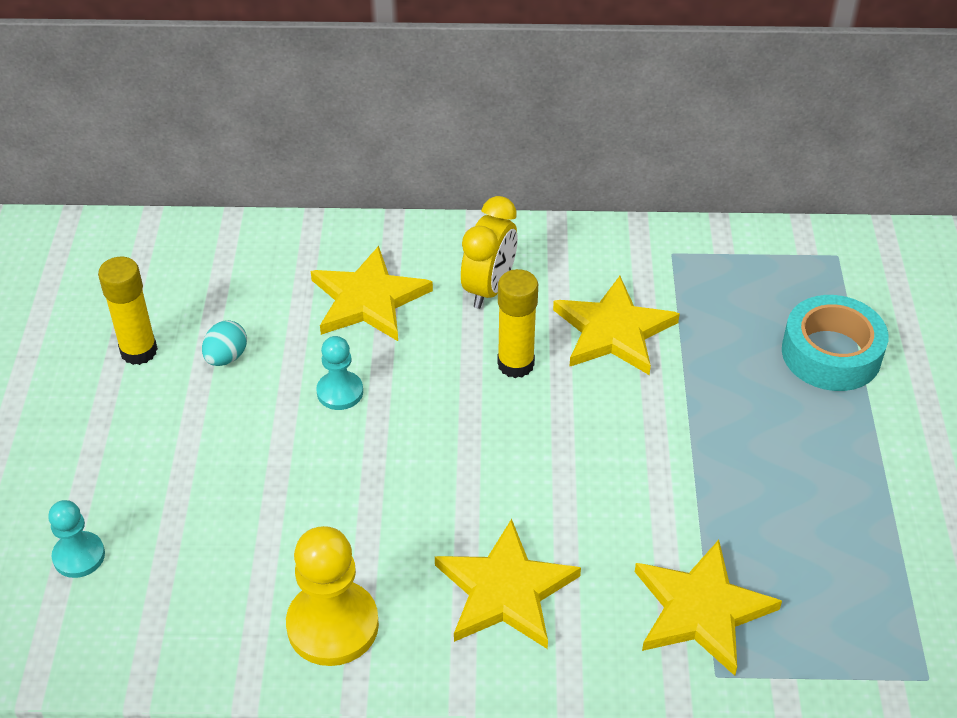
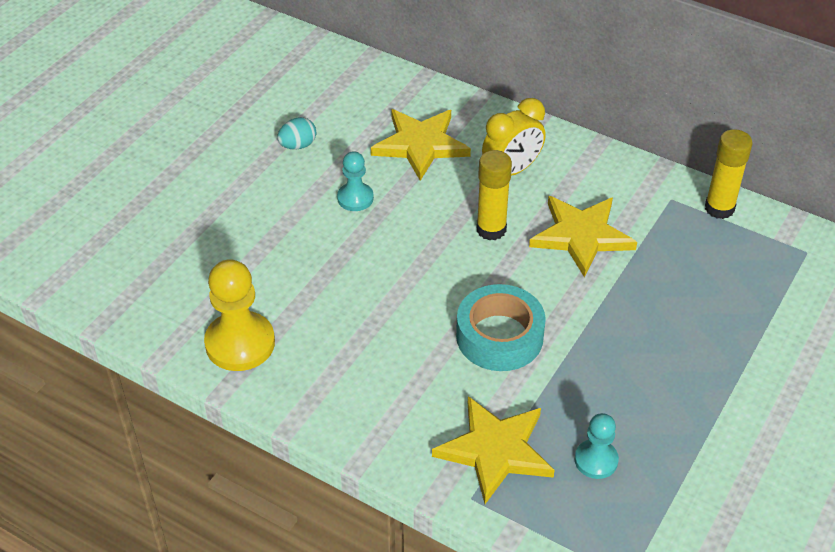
camera: 30 degrees right, 0 degrees up
turquoise pawn [48,500,105,578] -> turquoise pawn moved to [575,413,619,479]
yellow glue stick [98,257,158,365] -> yellow glue stick moved to [705,129,752,219]
yellow star [435,519,581,649] -> none
turquoise tape [782,295,889,391] -> turquoise tape moved to [456,284,546,371]

